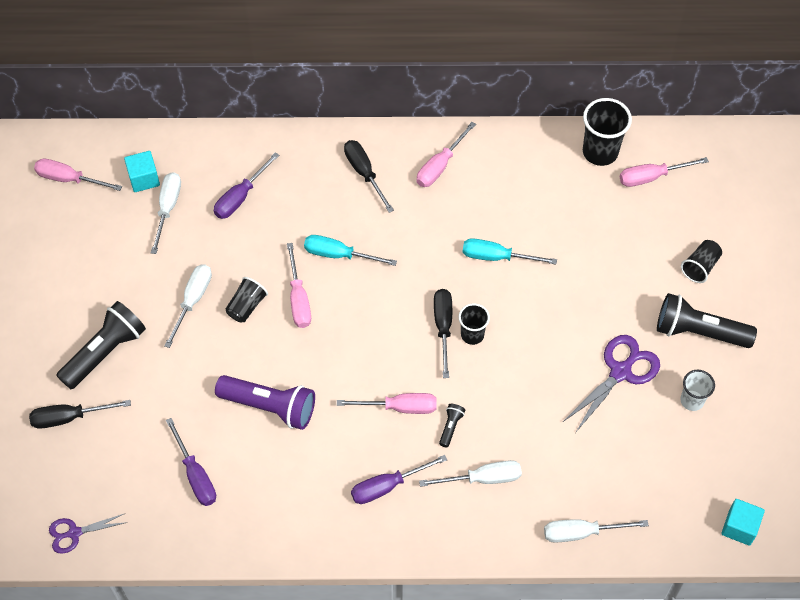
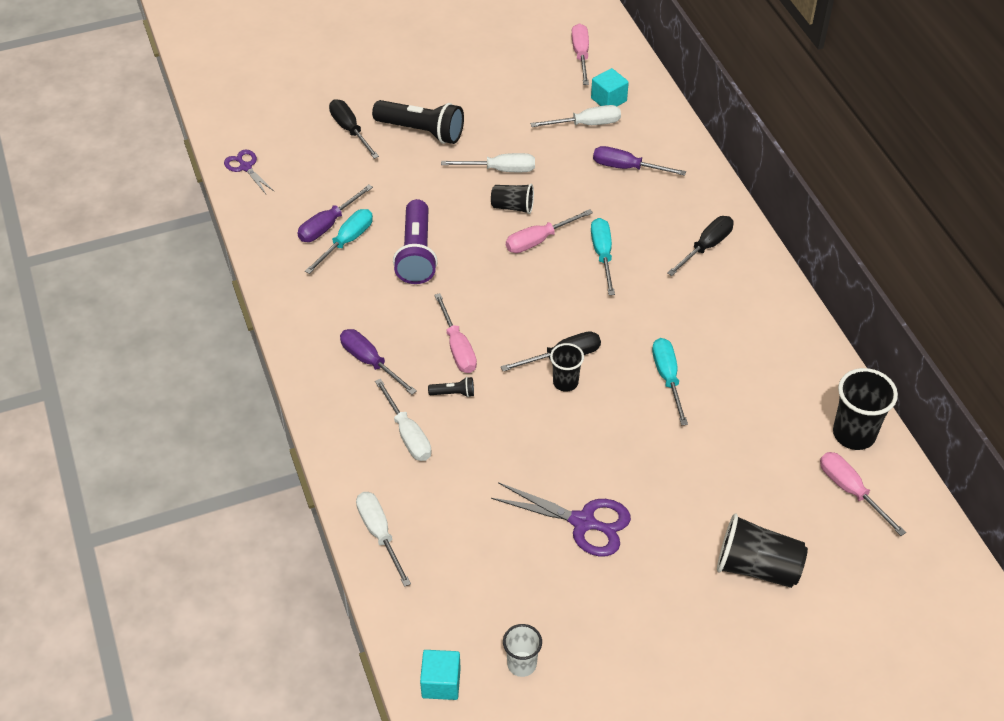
camera: 70 degrees right, 10 degrees down
pink screwdriver [417,122,476,187] -> none
black flashlight [657,293,757,348] -> none
white cup [680,370,715,411] -> white cup moved to [503,624,542,677]
black cup [681,240,722,283] -> black cup [717,513,808,588], size x1.65
none -> turquoise screwdriver [305,209,373,274]

